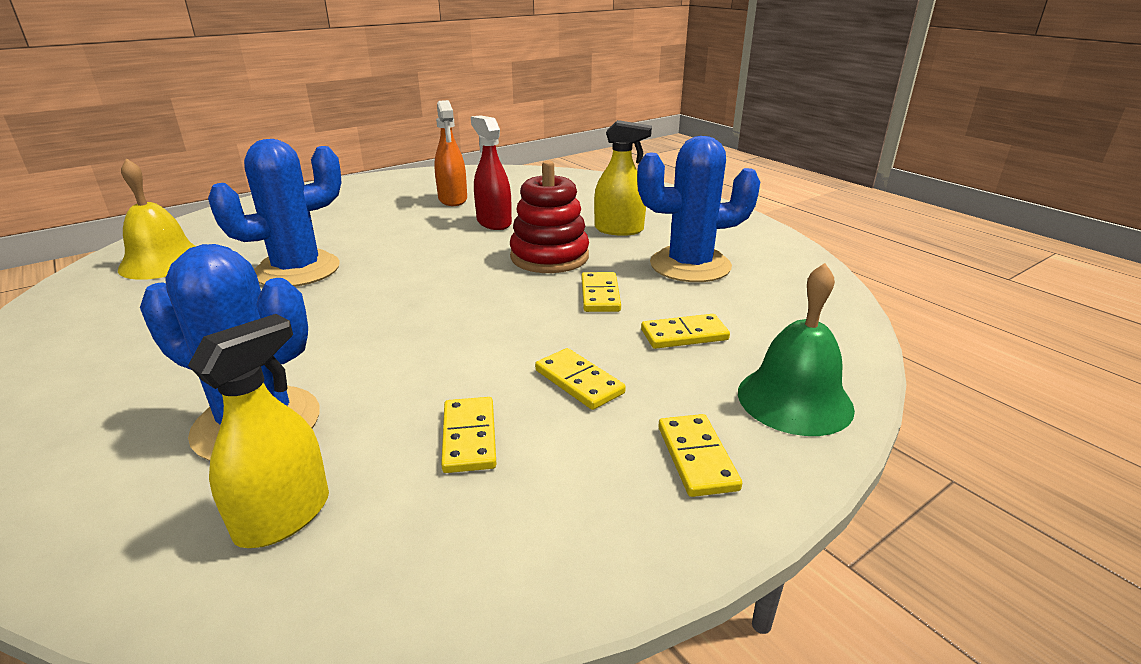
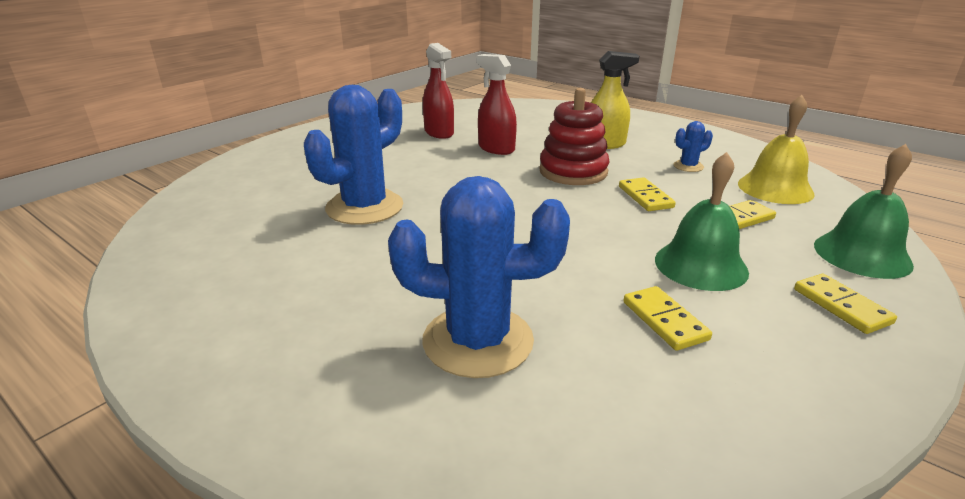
camera: 15 degrees left, 0 degrees up
yellow bell [118,158,196,280] -> yellow bell moved to [738,95,815,204]
yellow spray bottle [188,314,329,548] -> none
orange spray bottle [434,100,467,206] -> red spray bottle [423,43,454,139]
yellow domino [535,348,626,410] -> green bell [655,152,749,291]
blue cactus [637,136,760,282] -> blue cactus [673,121,713,172], size x0.44

